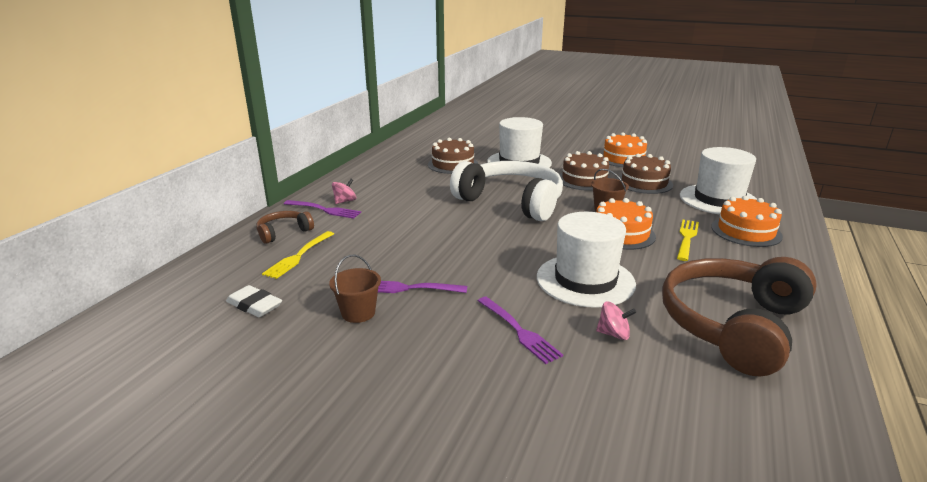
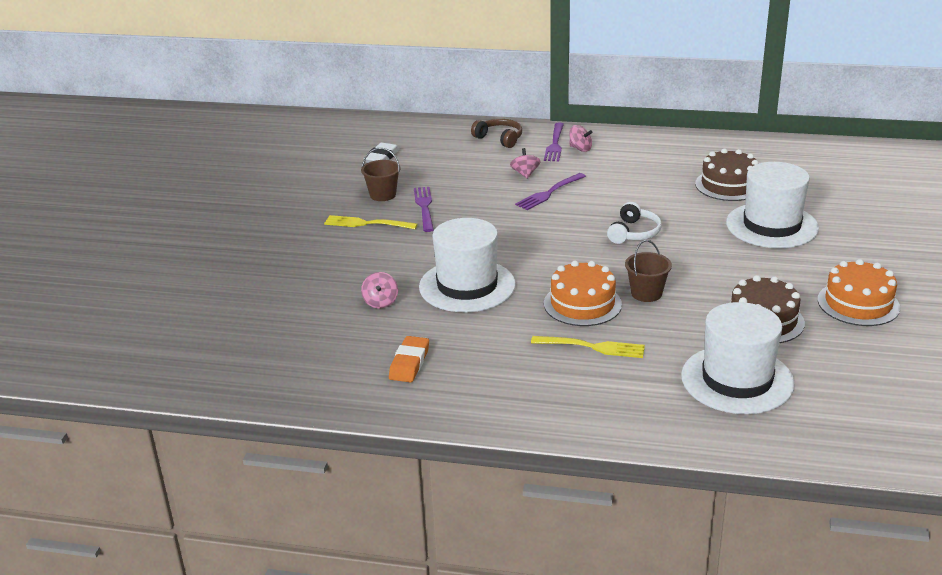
camera: 80 degrees right, 5 degrees up
yellow fork [262,231,334,279] -> yellow fork moved to [324,215,418,229]
white headphones [450,161,563,221] -> white headphones [607,202,662,244], size x0.45
purple fork [478,296,563,364] -> purple fork moved to [515,173,586,210]
brown cake [559,151,610,191] -> none
brown headphones [662,257,817,376] -> orange eraser [389,336,429,383]
orange cake [711,196,783,247] -> none
none -> pink spinning top [510,148,541,179]

